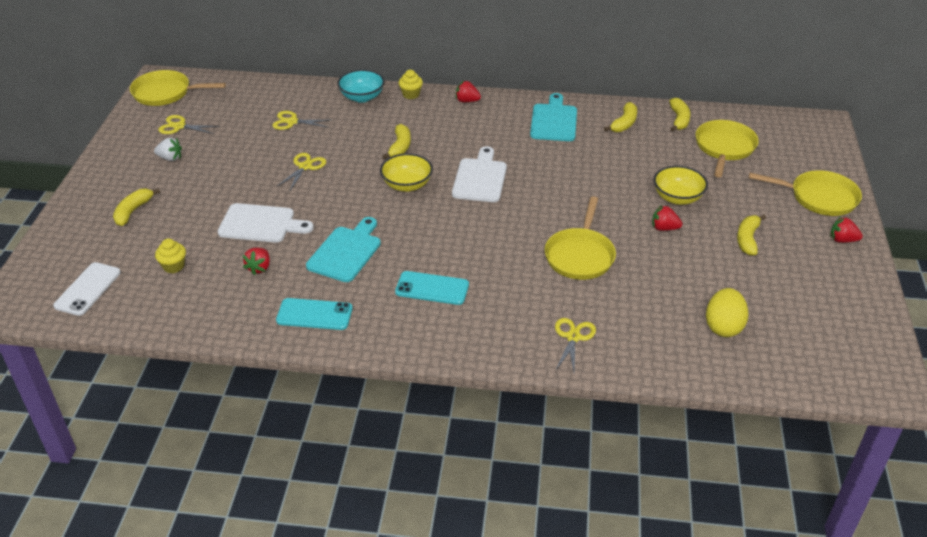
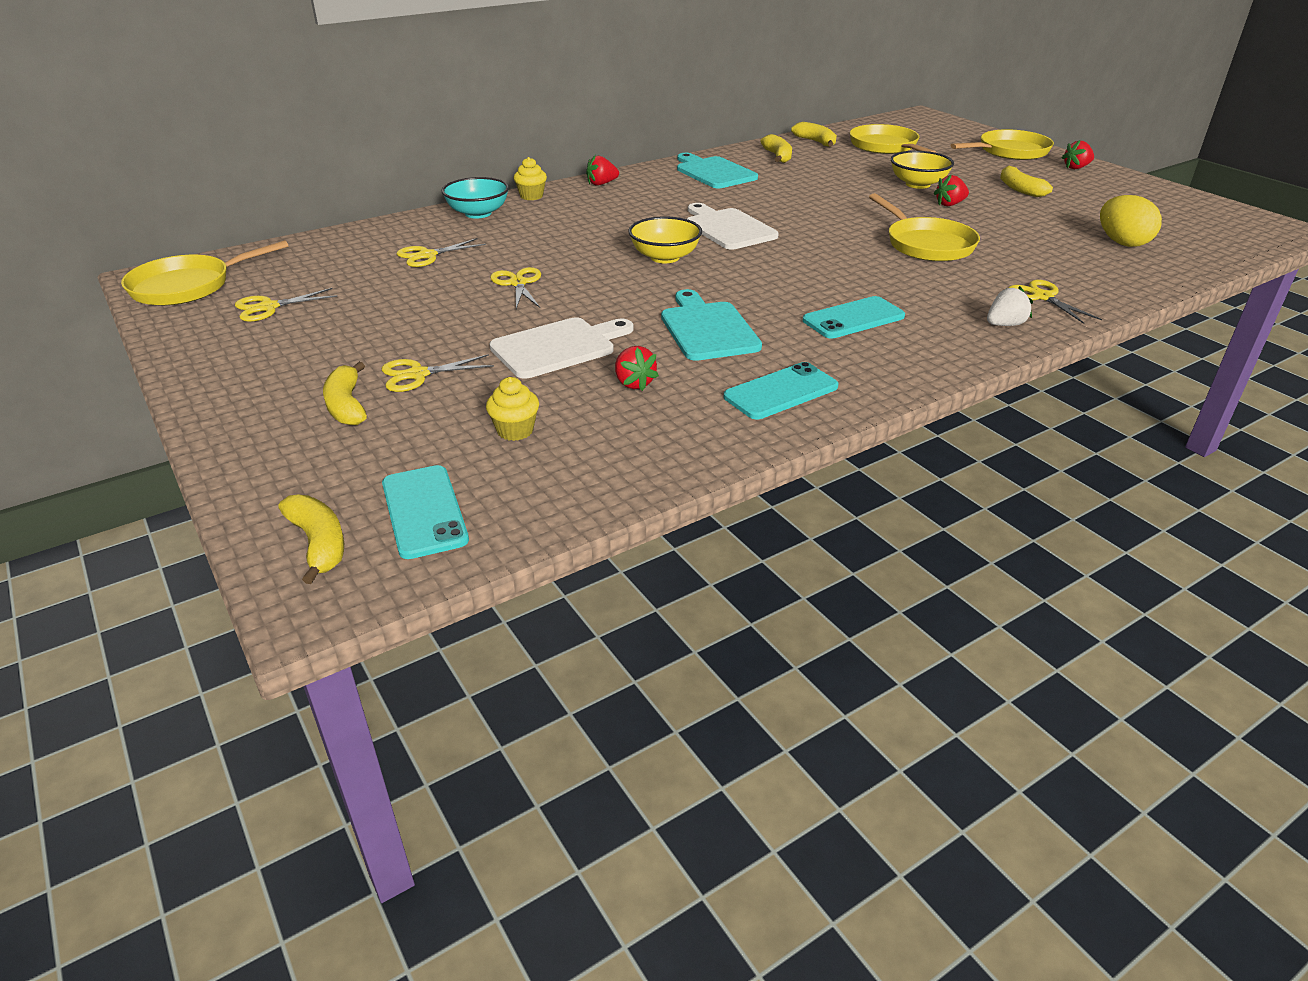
camera: 40 degrees left, 5 degrees down
white phone [53,262,121,316] -> turquoise phone [382,465,469,559]
white strawberry [154,137,182,161] -> white strawberry moved to [987,286,1033,326]
yellow banana [382,124,411,159] -> yellow banana moved to [279,495,344,584]
none -> yellow scissors [382,354,494,392]

